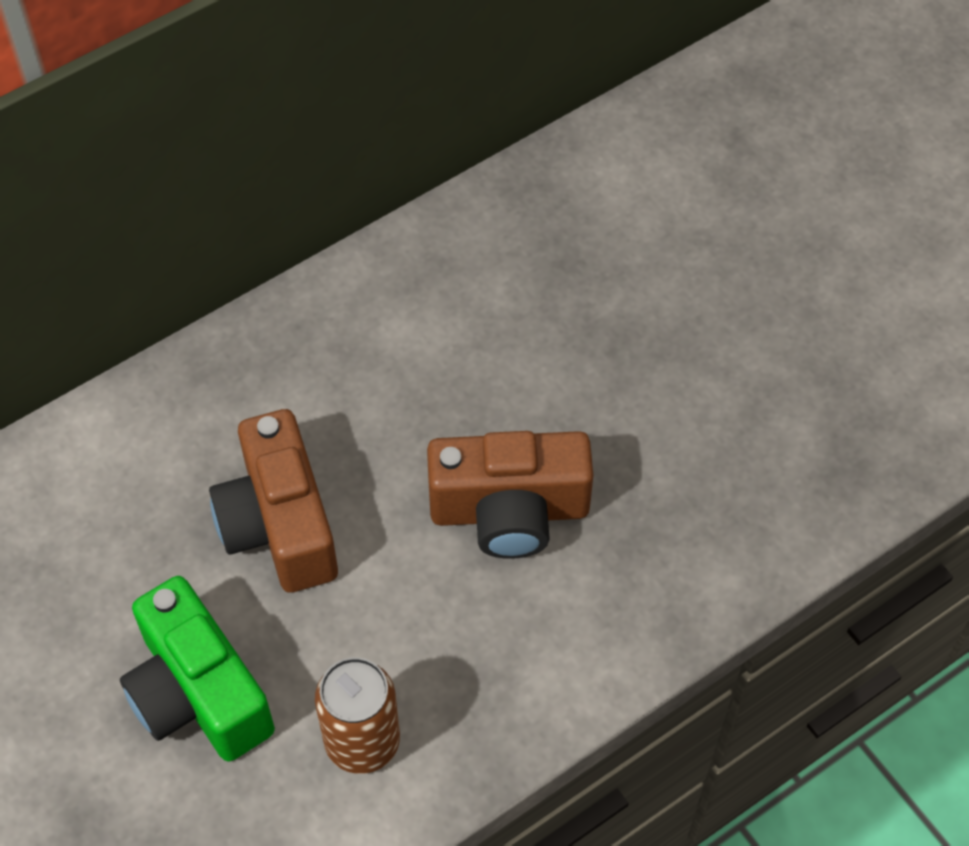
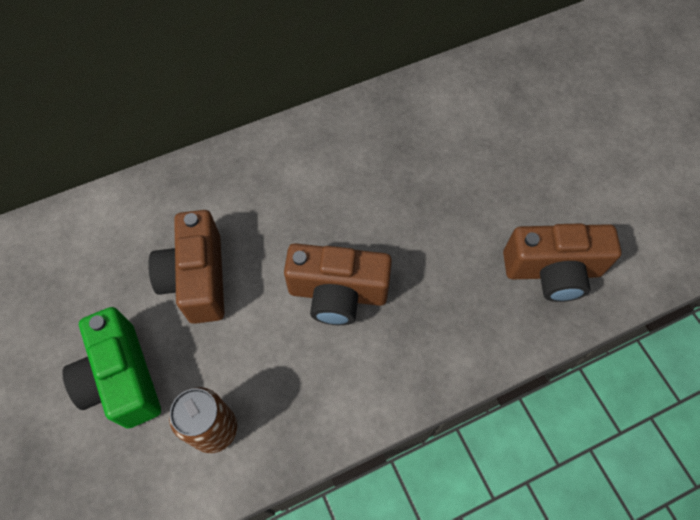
camera: 10 degrees right, 5 degrees up
none -> brown camera [503,223,621,302]

